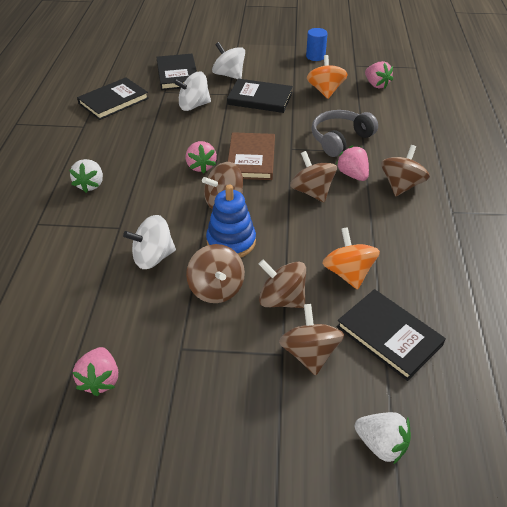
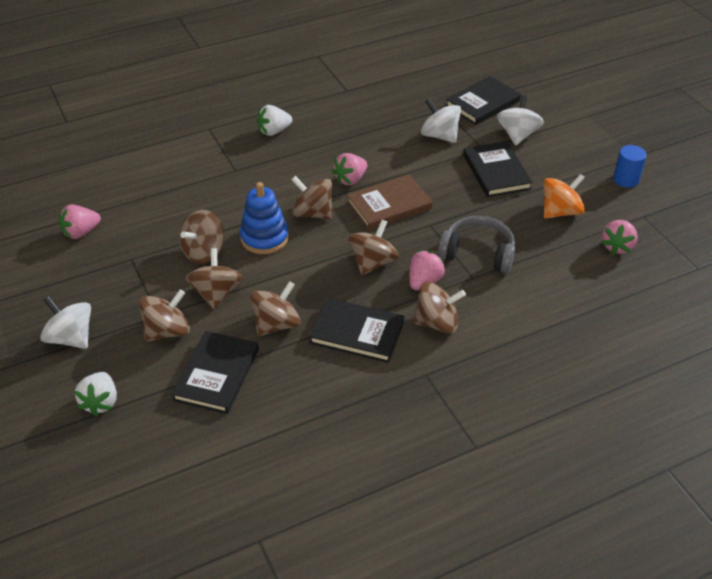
camera: 60 degrees right, 0 degrees up
black book [77,77,149,120] -> black book moved to [309,298,404,363]
white spinning top [123,215,176,269] -> white spinning top moved to [40,296,91,349]
orange spinning top [322,227,380,290] -> brown spinning top [250,281,301,336]

